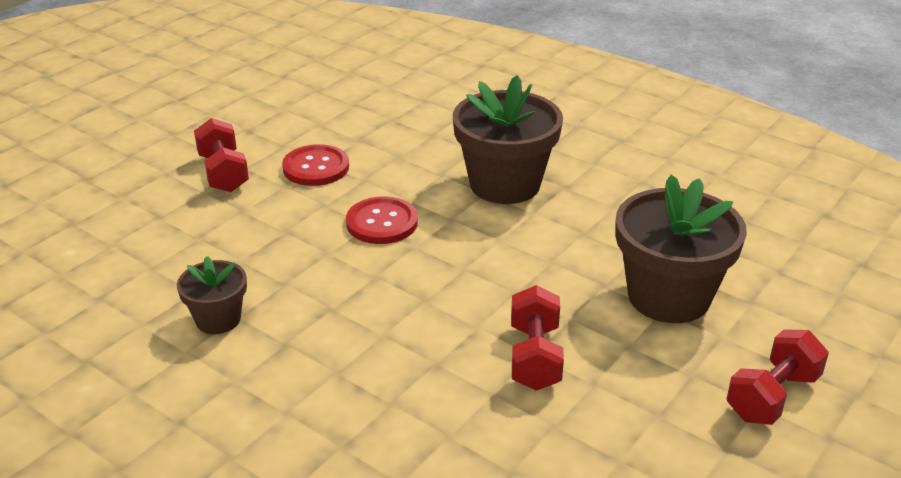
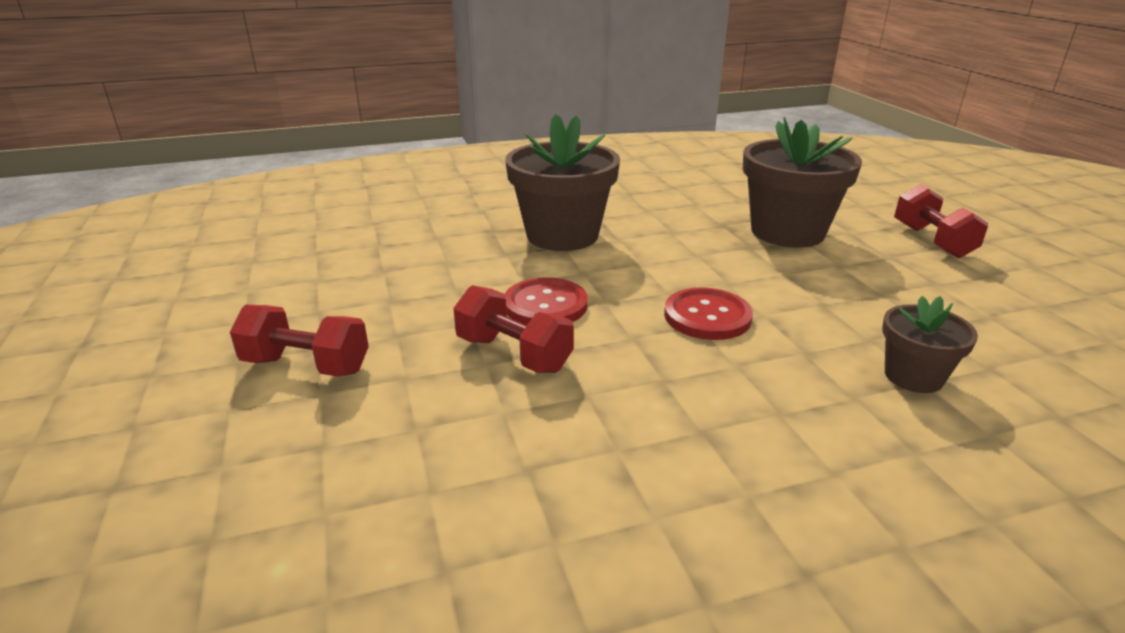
camera: 55 degrees left, 5 degrees down
brown flower pot [177,256,247,334] -> brown flower pot moved to [882,296,978,393]
red button [282,144,349,186] -> red button moved to [664,288,753,340]
red dumbbell [511,285,564,391] -> red dumbbell moved to [453,285,574,373]

